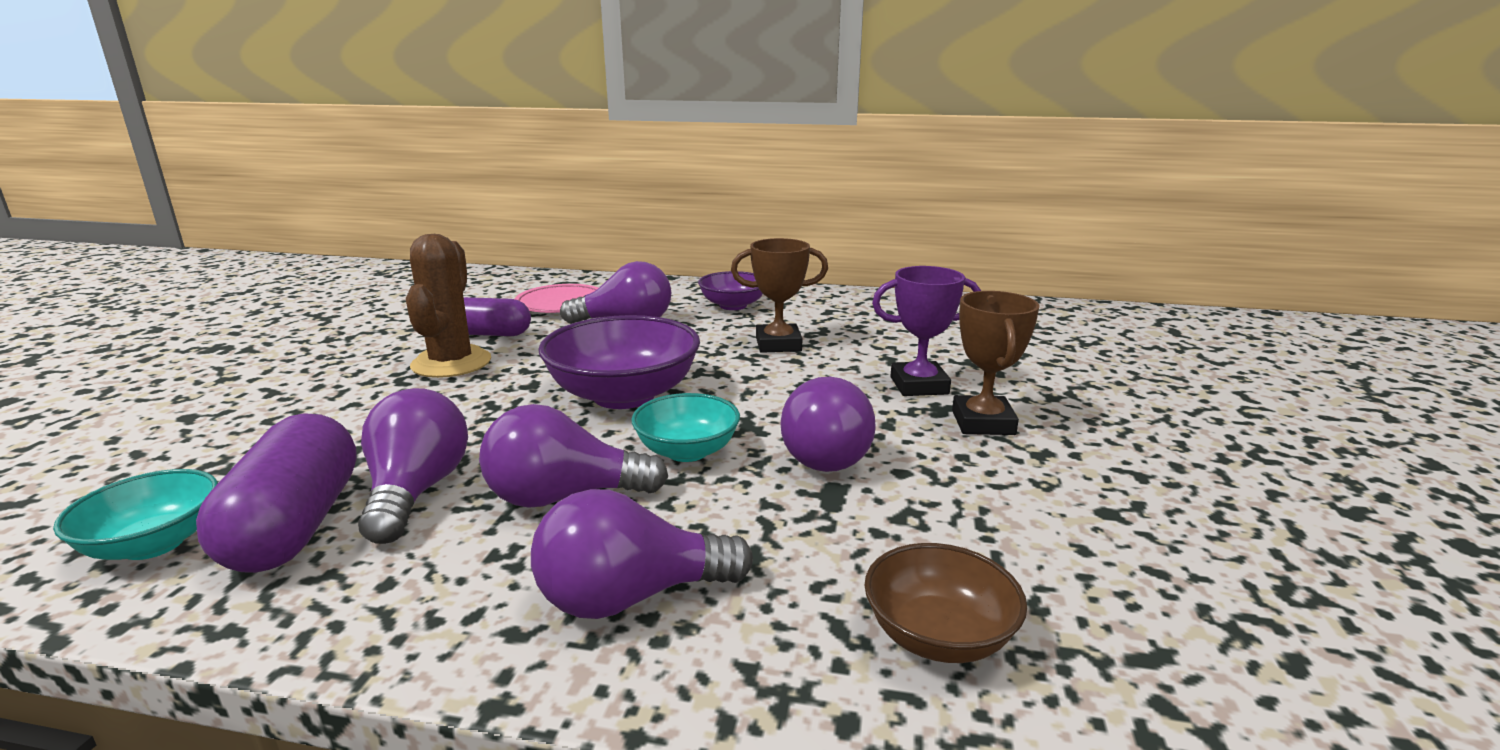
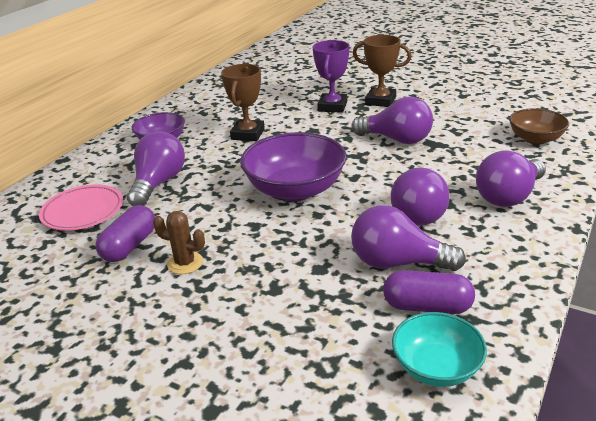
camera: 70 degrees left, 10 degrees up
purple capsule [196,414,357,573] -> purple capsule [383,270,475,314], size x0.66
brown cactus [406,234,491,378] -> brown cactus [153,211,205,274], size x0.55
purple light bulb [531,489,753,619] -> purple light bulb turned 45 degrees clockwise [476,150,546,207]
turquoise bowl [631,393,740,462] -> none

